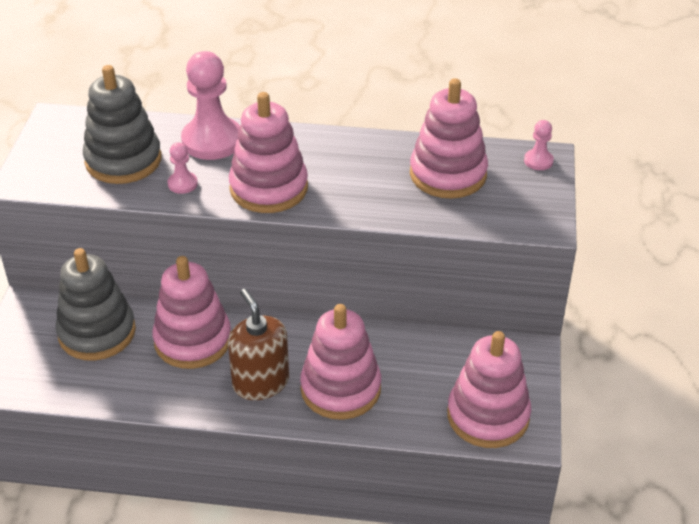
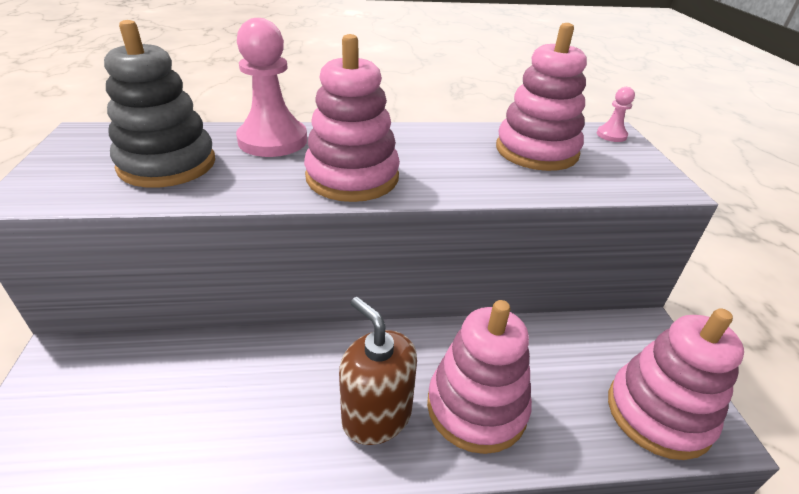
camera: 15 degrees left, 5 degrees down
grey stacking toy [55,248,136,361] -> none
pink stacking toy [152,256,231,369] -> none
pink pawn [167,142,198,194] -> none

